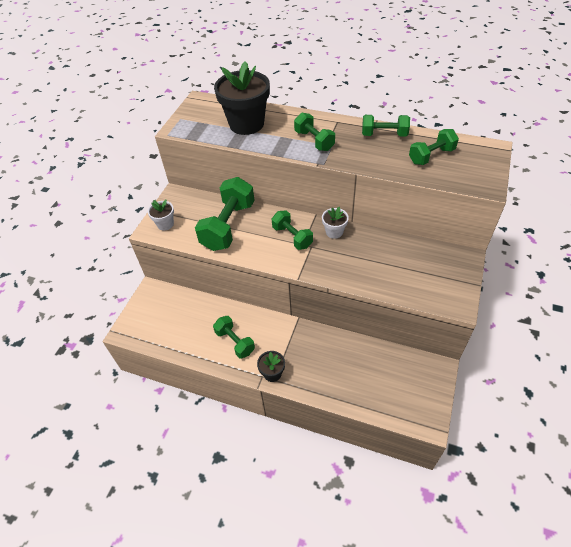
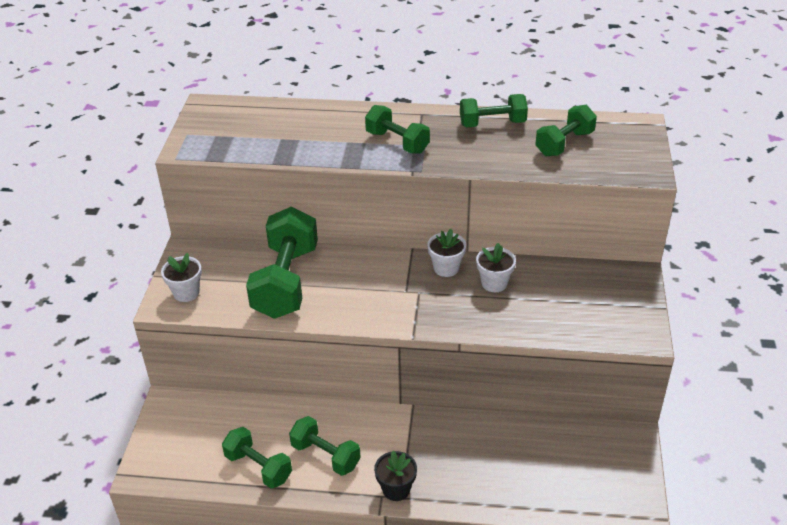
camera: 15 degrees left, 10 degrees down
black flower pot [214,61,270,135] -> none
green dumbbell [272,211,313,250] -> green dumbbell moved to [222,427,292,489]
none -> white flower pot [476,243,516,292]

